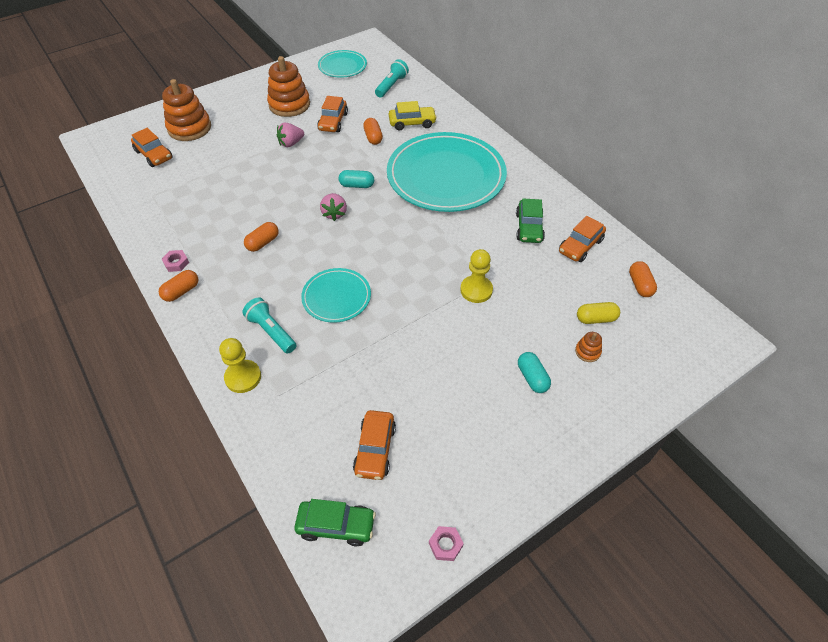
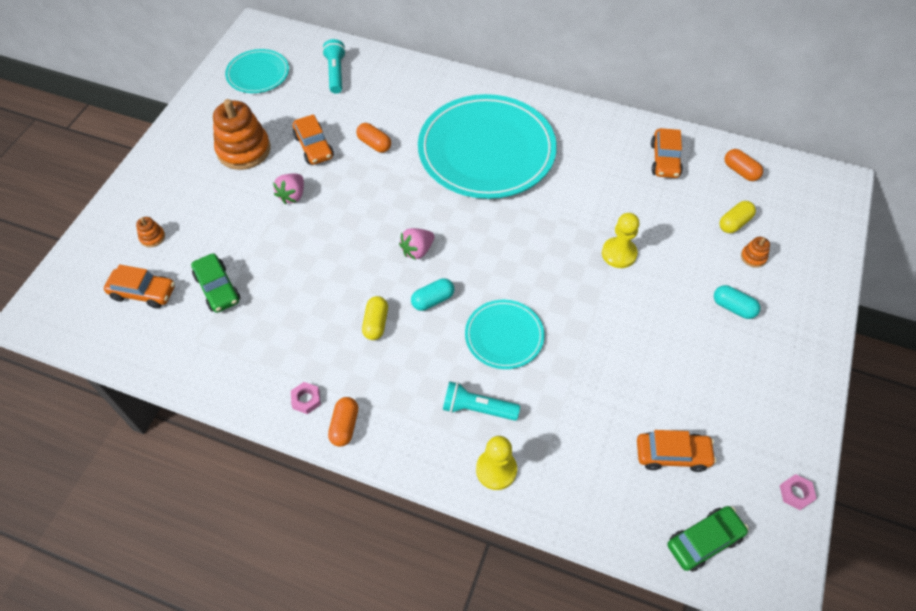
camera: 35 degrees left, 5 degrees up
orange stacking toy [162,79,211,141] -> orange stacking toy [136,217,165,247], size x0.43
orange capsule [244,222,279,252] -> yellow capsule [362,296,388,340]
pink strawberry [320,193,347,221] -> pink strawberry turned 90 degrees clockwise [399,228,434,260]
turquoise capsule [339,170,374,188] -> turquoise capsule moved to [411,278,454,311]
orange car [353,410,396,480] -> orange car turned 60 degrees counterclockwise [637,430,716,472]
yellow car [389,101,437,131] -> none
green car [516,199,545,243] -> green car moved to [191,253,240,313]

